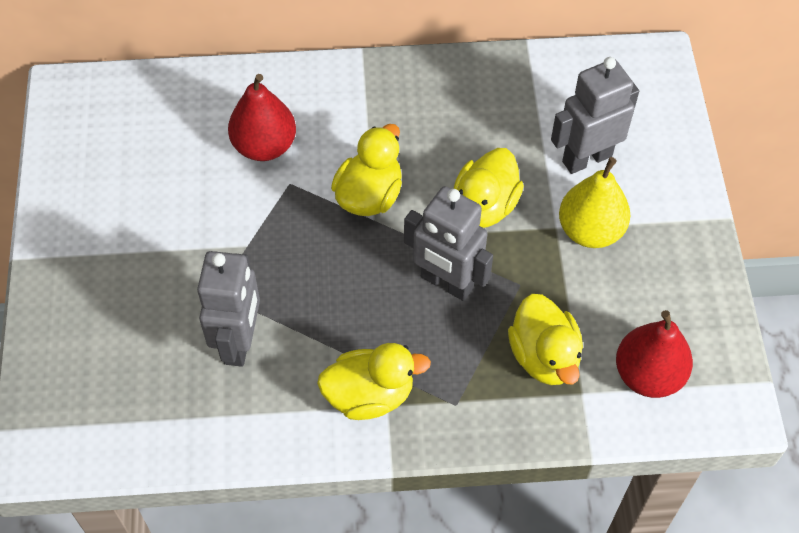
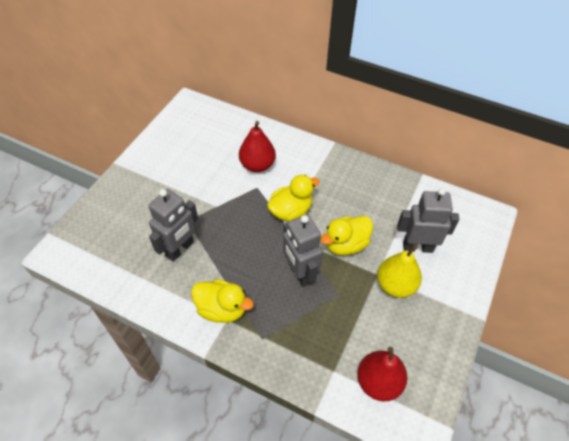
camera: 30 degrees right, 5 degrees down
yellow duck [508,294,583,385] -> none

